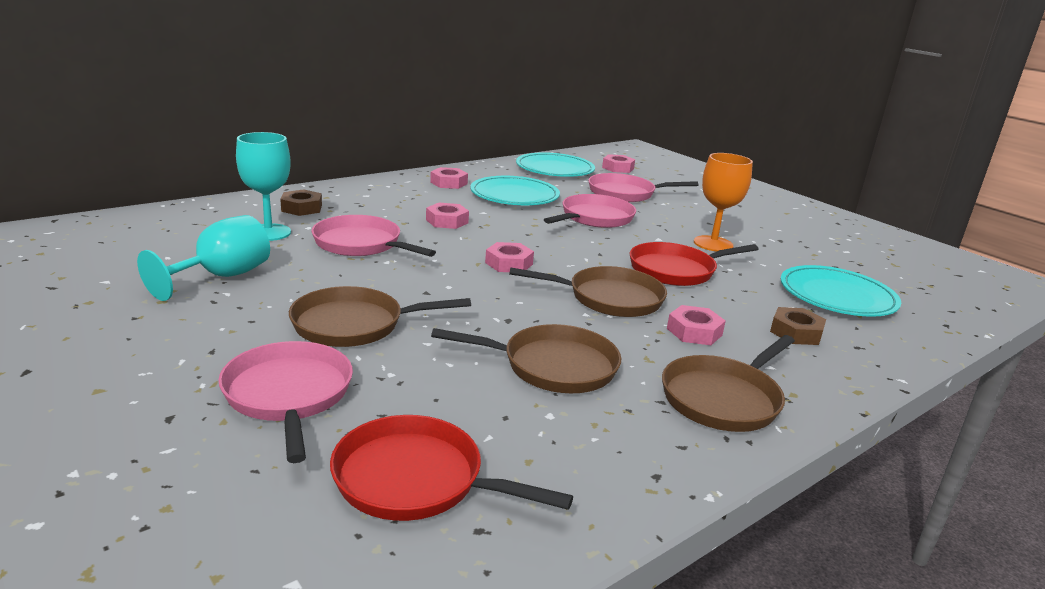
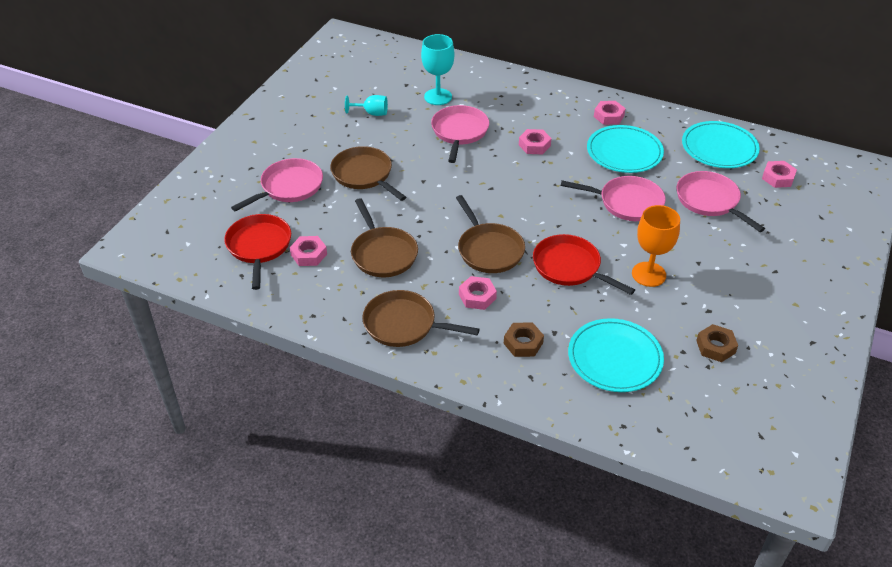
camera: 65 degrees right, 20 degrees up
turquoise goblet [137,215,270,301] -> turquoise goblet [345,95,388,116], size x0.62
brown nut [280,189,322,216] -> brown nut moved to [696,324,738,362]
pink nut [485,242,534,272] -> pink nut moved to [290,236,327,266]

